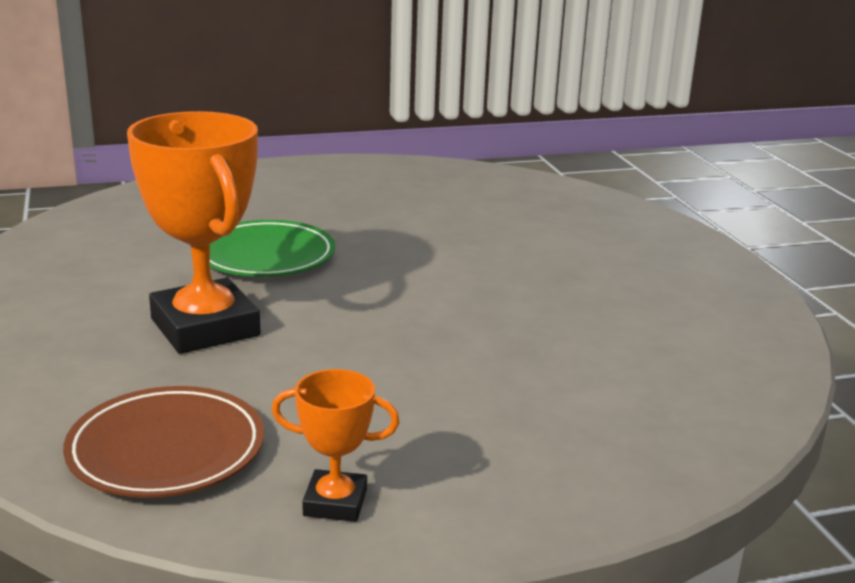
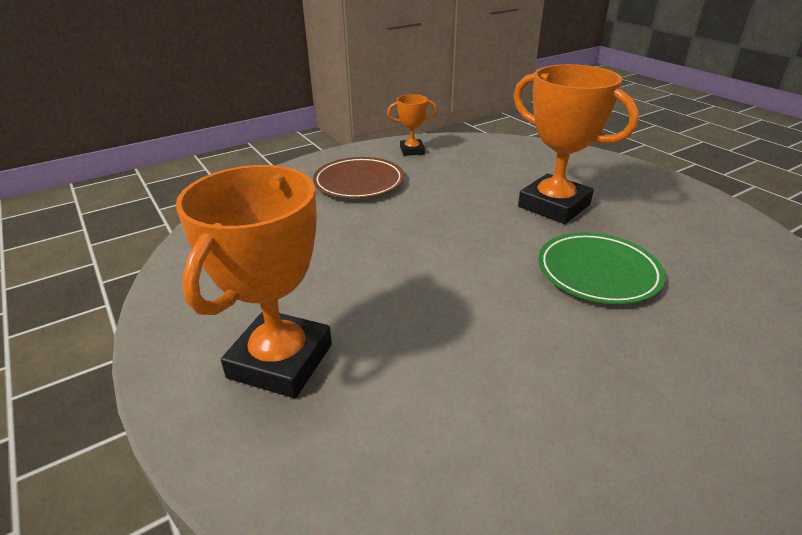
camera: 165 degrees right, 10 degrees up
brown plate [63,386,264,498] -> brown plate moved to [313,157,404,199]
none -> orange trophy [175,165,332,398]

